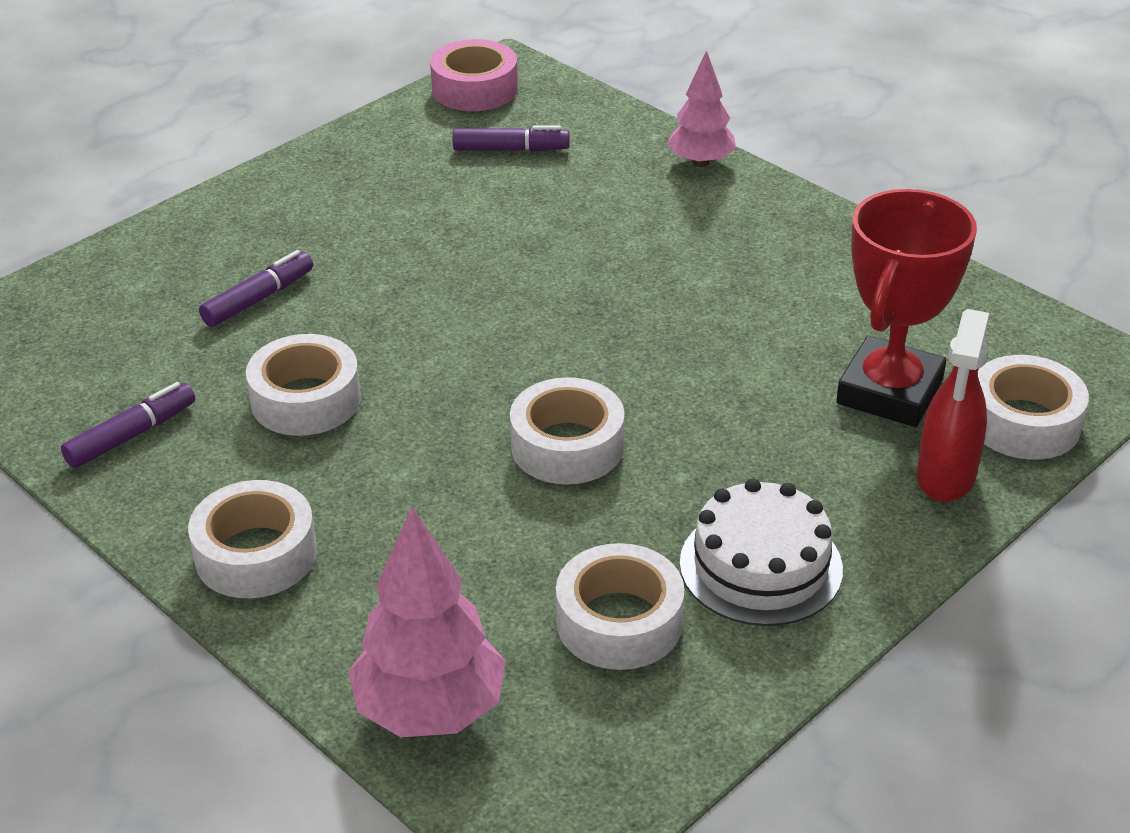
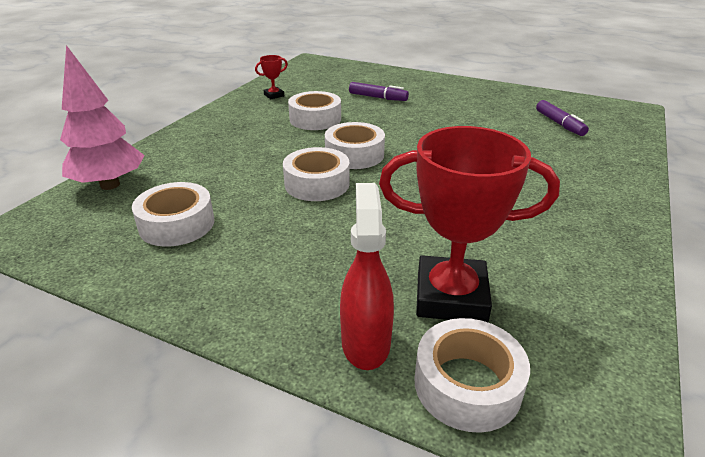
camera: 70 degrees right, 5 degrees down
purple marker [61,382,195,468] -> red trophy [255,55,288,99]
white tape [188,480,317,598] -> white tape moved to [325,122,385,169]
pink tape [430,39,518,111] -> none
pink tree [667,50,736,167] -> none
white cake [680,478,843,626] -> none
red spray bottle [917,309,989,502] -> red spray bottle turned 90 degrees clockwise [340,183,394,370]

